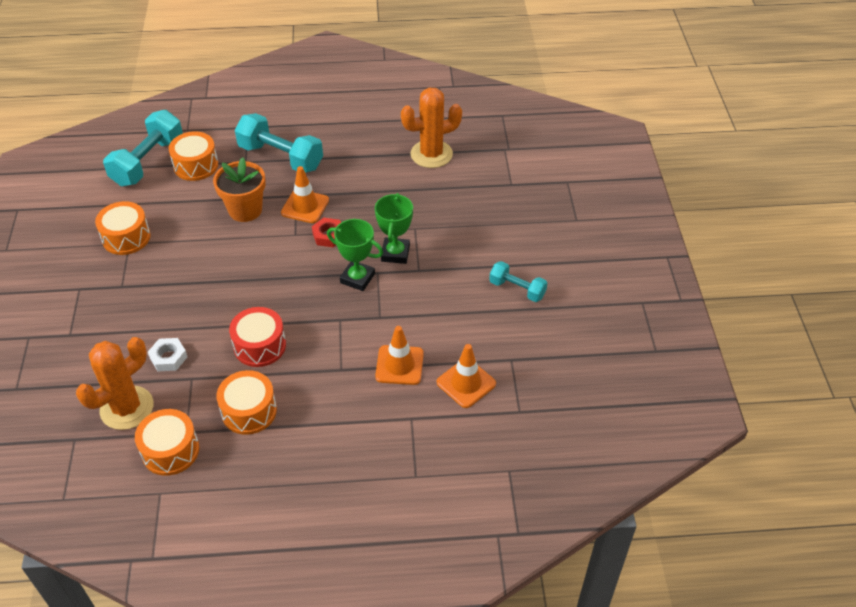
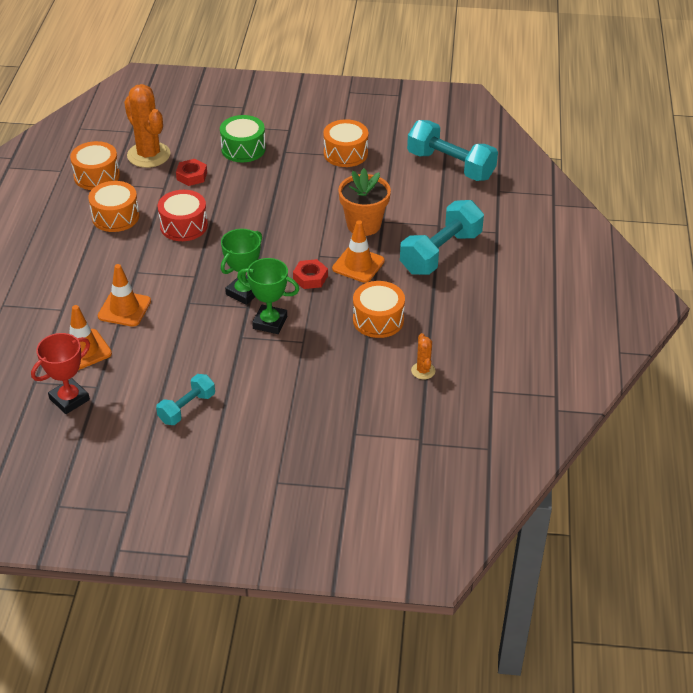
camera: 100 degrees right, 5 degrees down
white nut [148,338,187,371] -> red nut [176,159,207,186]
orange drum [169,131,218,181] -> orange drum moved to [353,281,405,338]
orange cactus [401,88,462,168] -> orange cactus [411,333,436,379], size x0.47
none -> red trophy [31,333,90,414]
none -> green drum [220,115,266,162]

